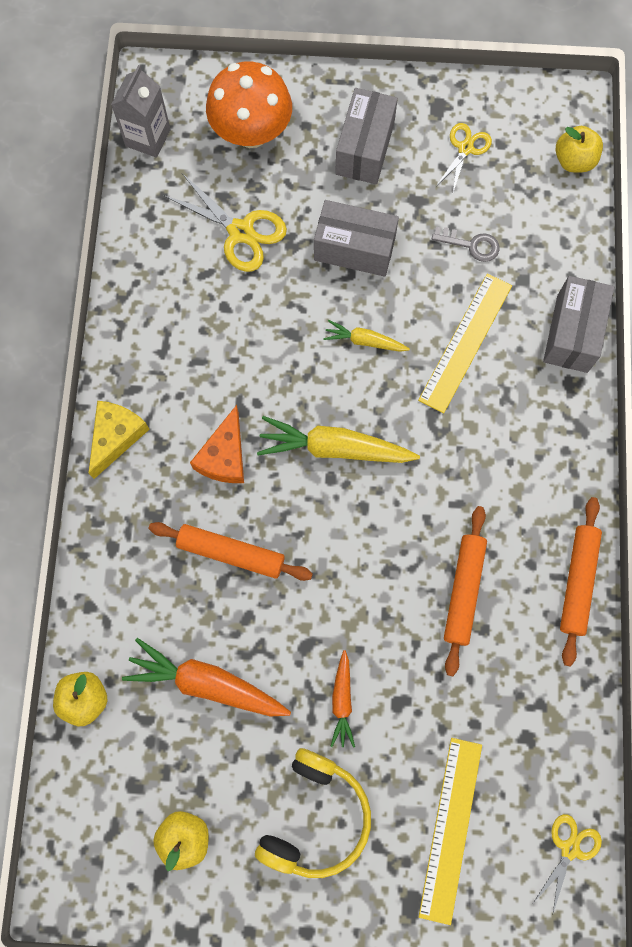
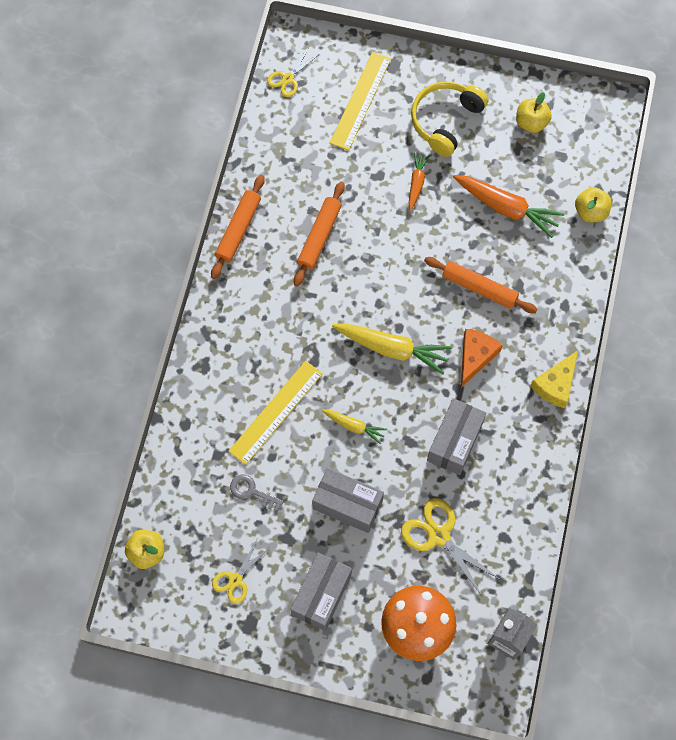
camera: 170 degrees left, 5 degrees down
grey box [543,276,614,373] -> grey box moved to [427,398,486,475]

